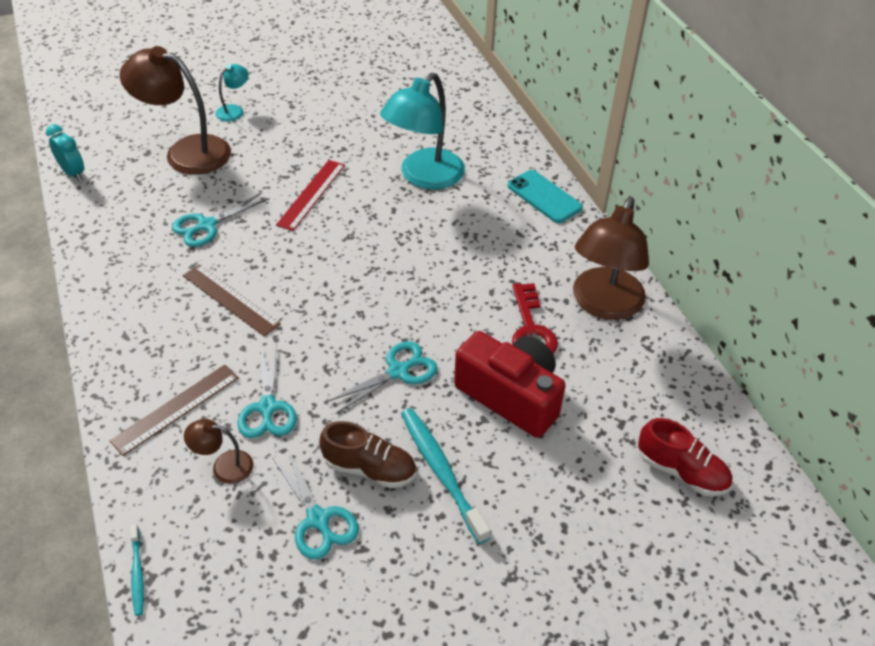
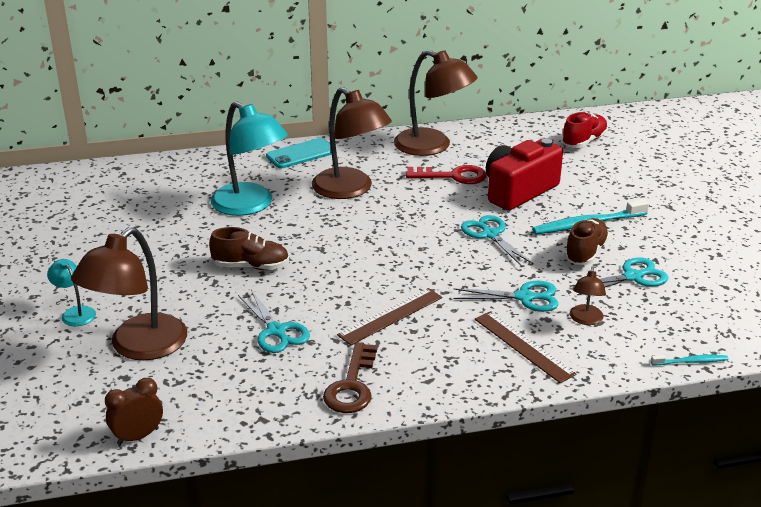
camera: 80 degrees left, 15 degrees down
turquoise clock [46,124,84,181] -> brown clock [105,378,163,445]
red ruler [276,160,345,231] -> brown shoe [209,227,289,270]
none -> brown lamp [312,87,392,199]
none -> brown key [323,342,378,413]

